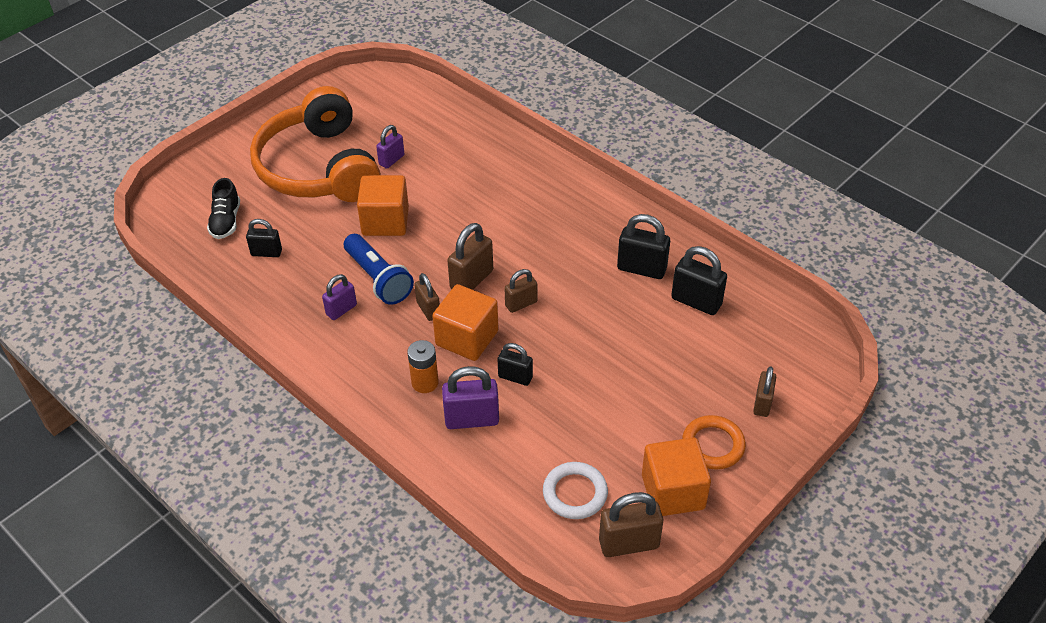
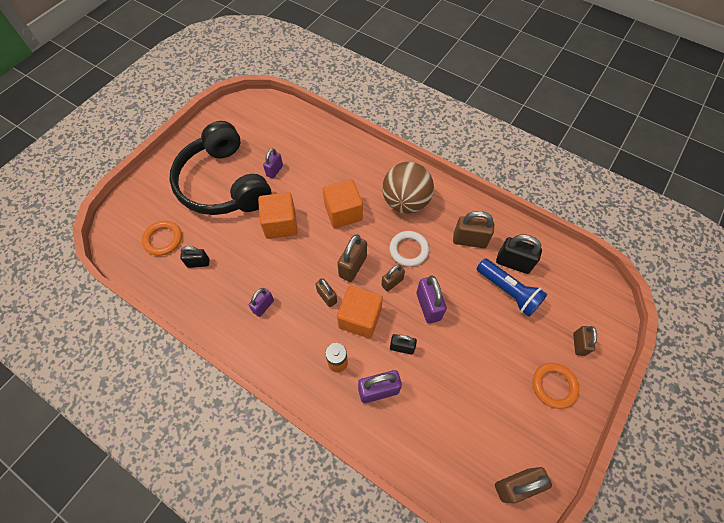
camera: 10 degrees left, 15 degrees up
black shoe [207,178,240,239] -> orange ring [142,221,182,256]
orange headphones [250,86,381,202] -> black headphones [169,121,271,215]
blue flashlight [344,234,414,305] -> blue flashlight moved to [477,258,547,317]
white ring [543,462,608,519] -> white ring moved to [389,231,429,267]
black padlock [617,214,670,279] -> brown padlock [453,211,494,248]
orange cube [642,438,711,516] -> orange cube moved to [323,179,363,228]
none -> brown ball [382,162,434,214]
none -> purple padlock [416,275,447,324]

